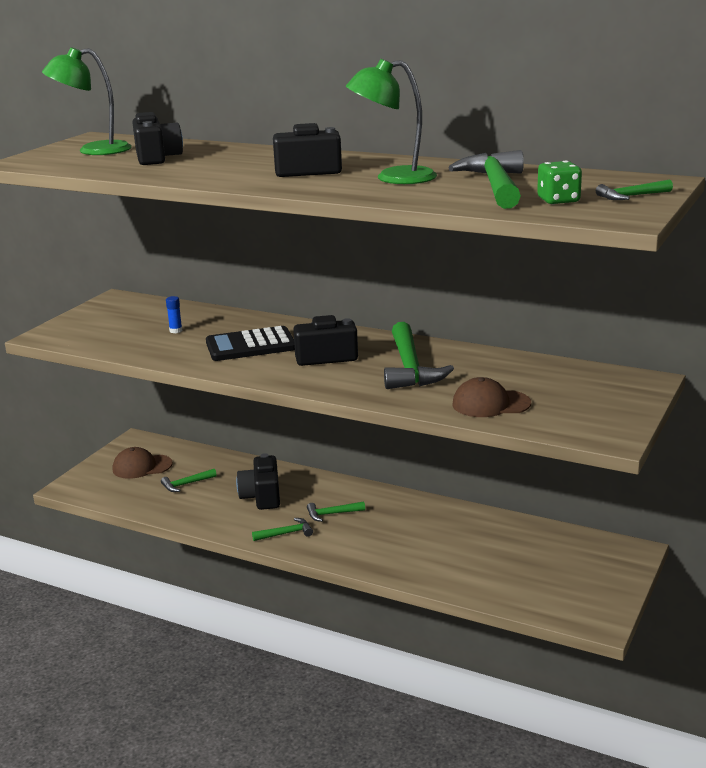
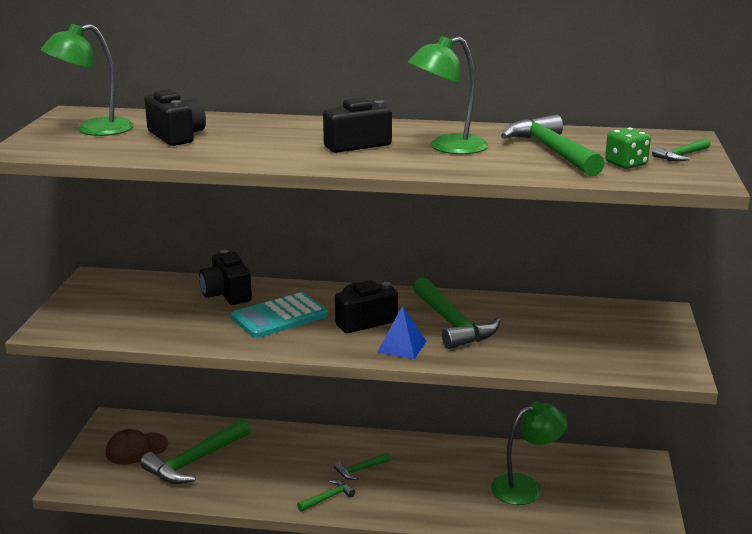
camera: 20 degrees left, 0 degrees up
green hammer [161,469,217,492] -> green hammer [140,419,251,484], size x2.05
blue glue stick [166,296,182,333] -> none
black calculator [206,326,295,361] -> turquoise calculator [231,292,328,338]
black camera [236,453,280,510] -> black camera moved to [199,250,252,305]
brown cap [452,377,531,417] -> none
none -> blue pyramid [377,306,426,359]
none -> green lamp [491,401,568,505]

